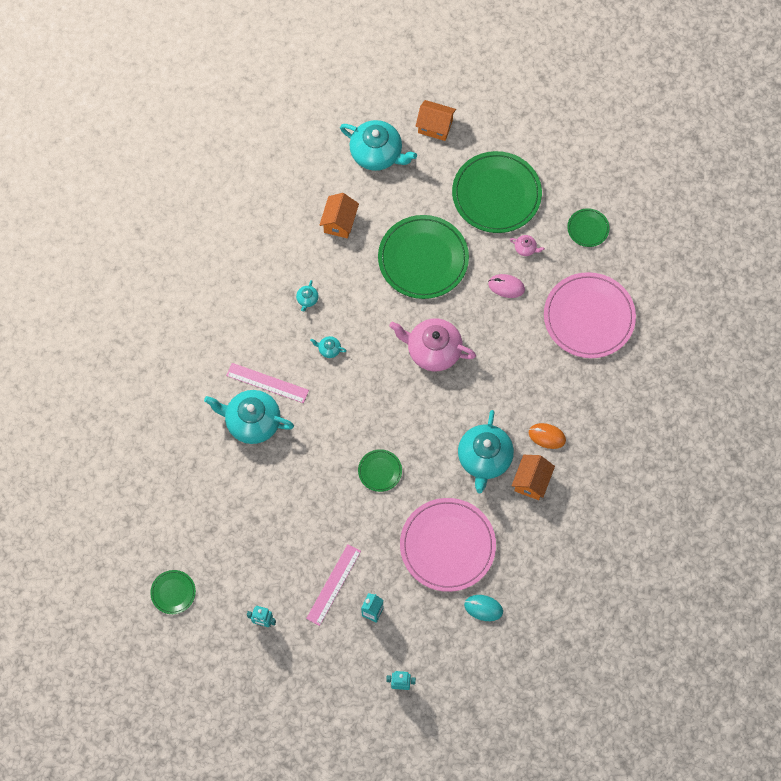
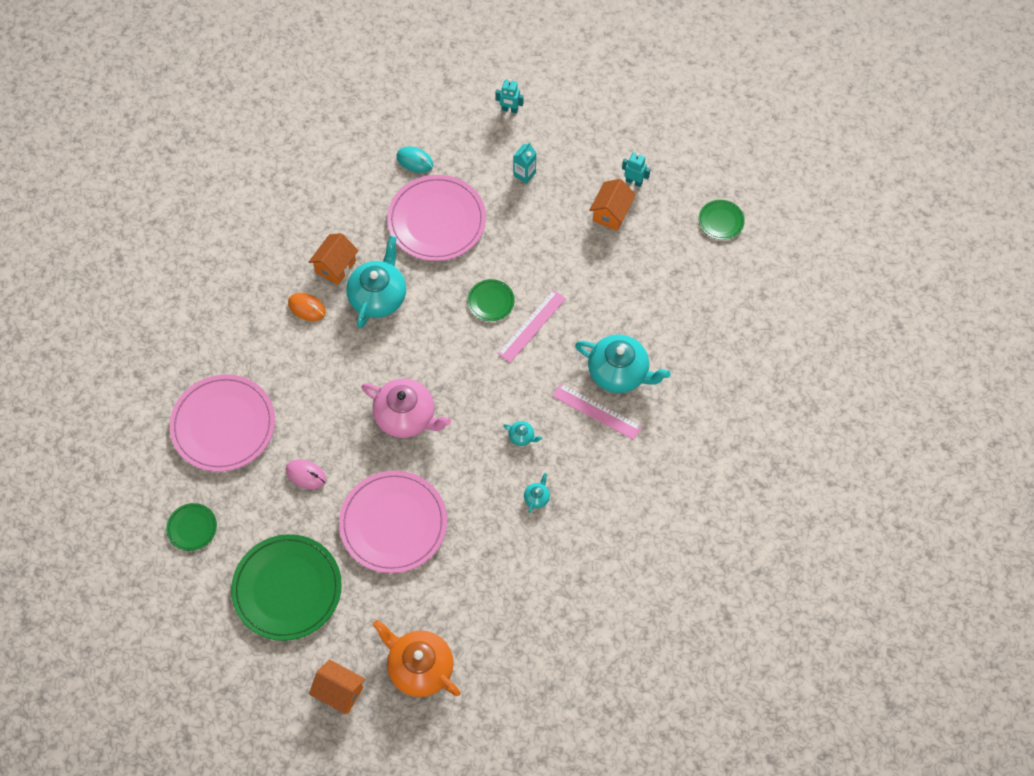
camera: 170 degrees left, 5 degrees down
pink ruler [306,544,361,626] -> pink ruler moved to [497,290,566,363]
orange house [319,193,359,238] -> orange house moved to [589,179,636,231]
turquoise teapot [340,120,417,171] -> orange teapot [373,620,461,697]
green plate [378,215,469,299] -> pink plate [339,471,447,573]
pink teapot [510,235,545,256] -> none

